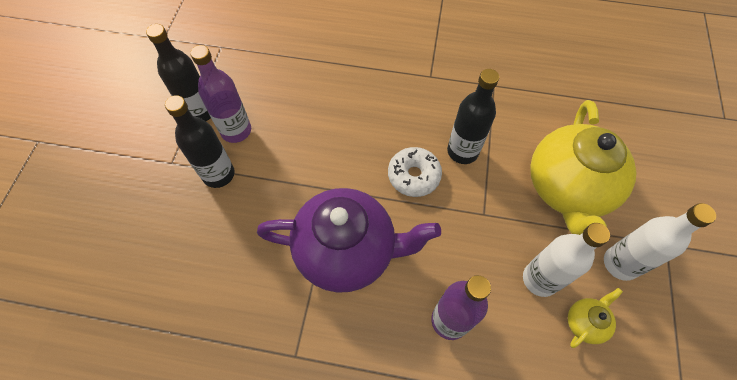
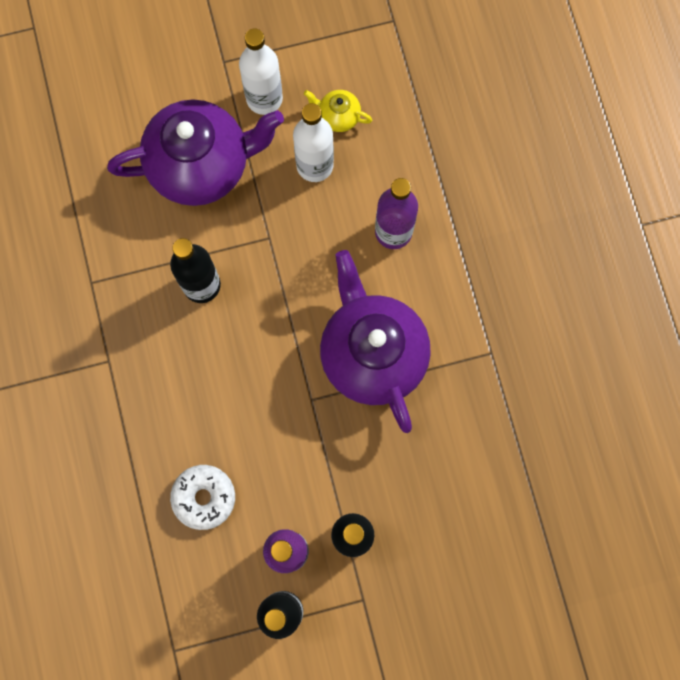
camera: 115 degrees left, 15 degrees up
white donut [388,147,442,197] -> white donut moved to [170,465,235,530]
yellow teapot [530,100,636,235] -> purple teapot [107,99,284,206]

